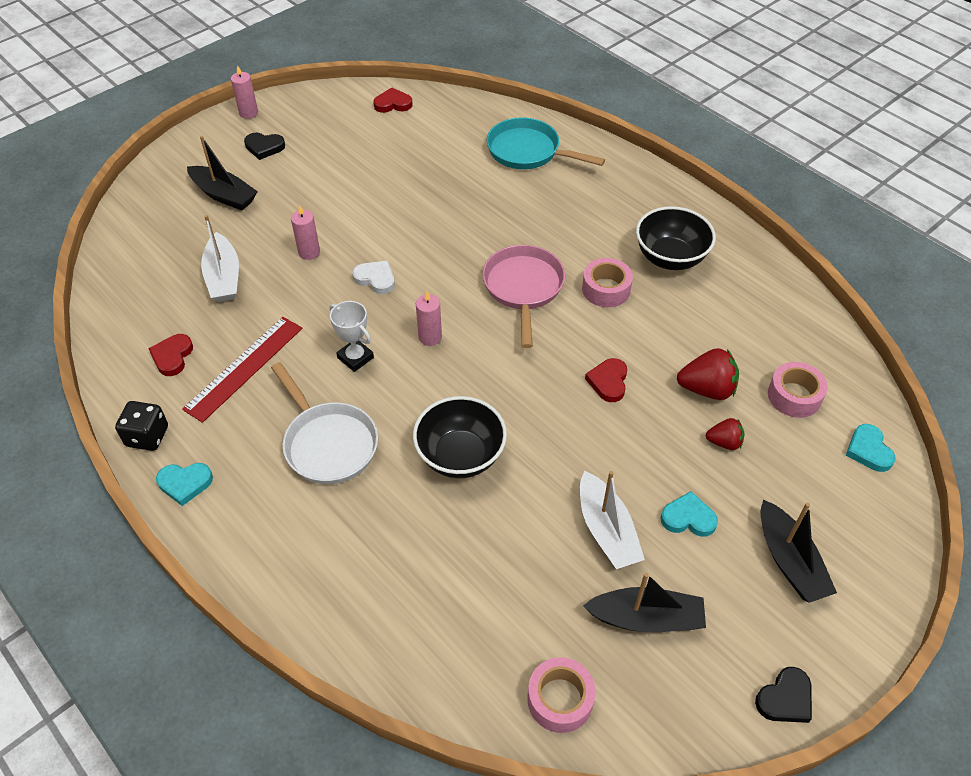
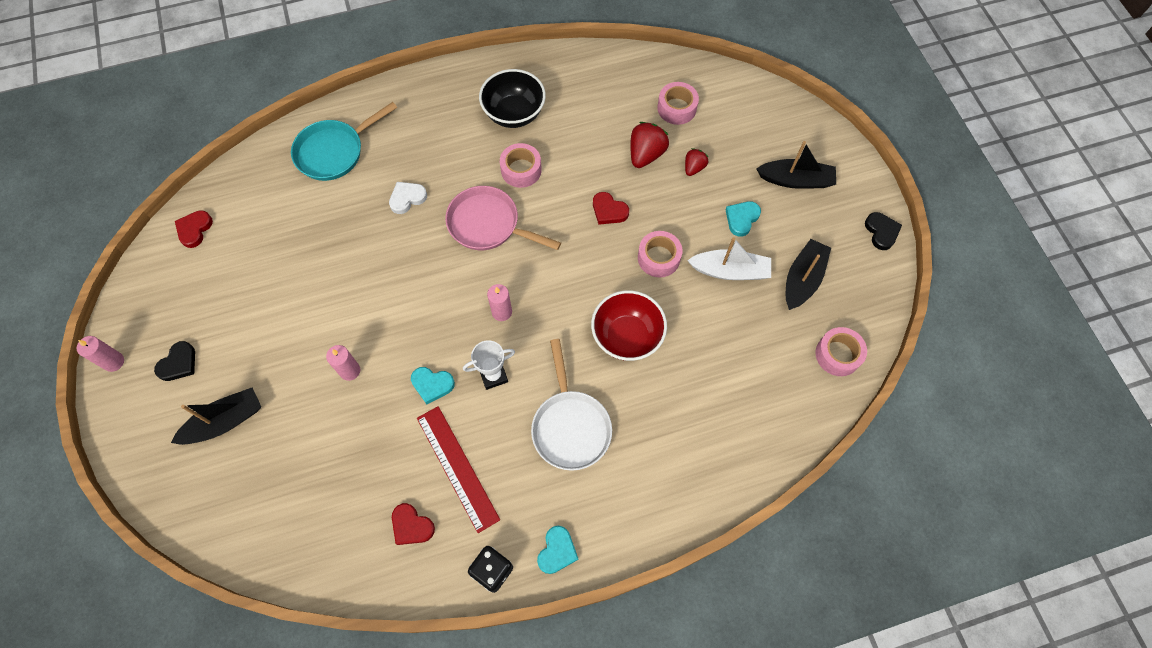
camera: 65 degrees left, 15 degrees up
white boat [201,215,239,302] -> none
white pan [271,362,378,484] -> white pan turned 90 degrees clockwise [531,339,612,471]
white heart [352,261,395,294] -> white heart moved to [389,182,427,214]
black bowl [413,396,507,478] -> red bowl [591,290,667,361]
turquoise heart [846,424,896,472] -> turquoise heart moved to [411,367,455,404]
none -> pink tape [638,231,682,278]

